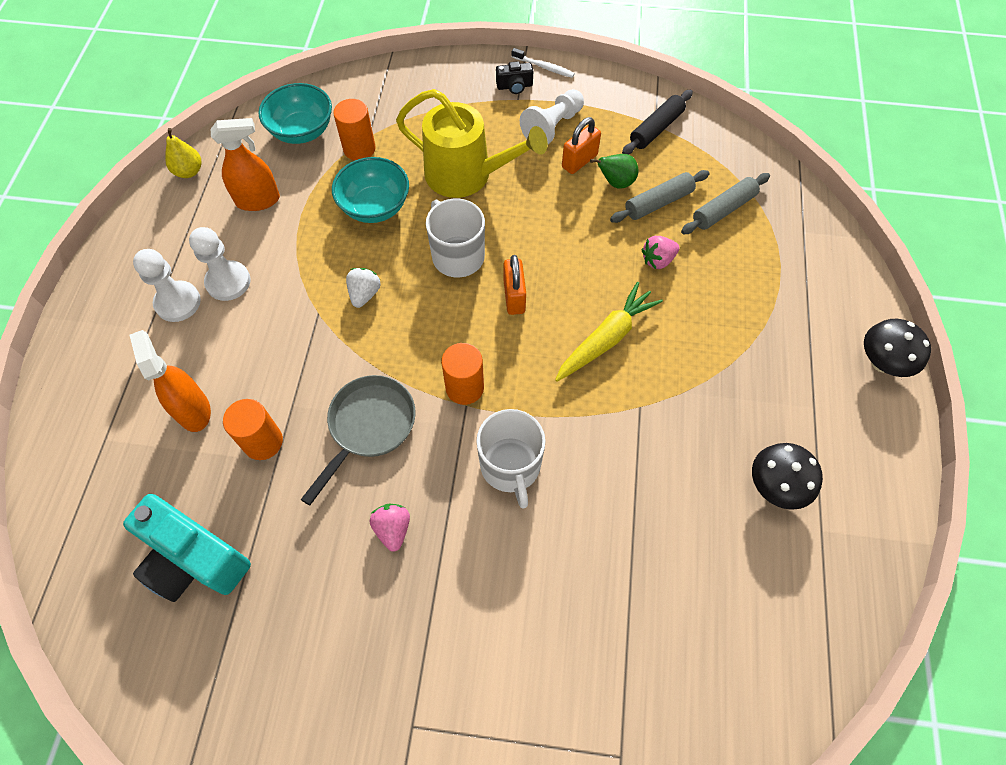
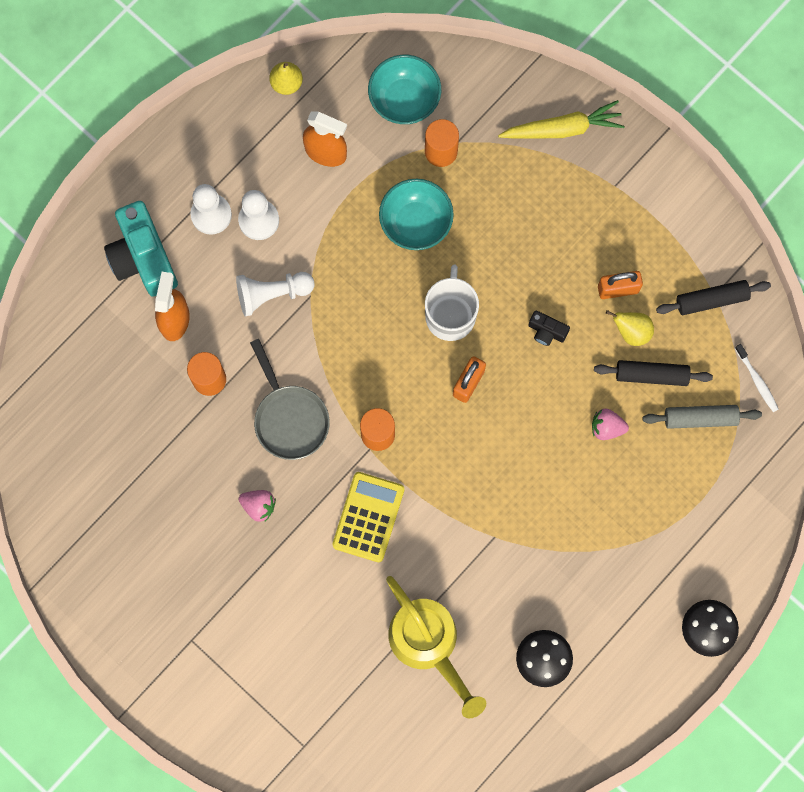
camera: 35 degrees right, 15 degrees up
turquoise camera [123,494,251,602] -> turquoise camera moved to [104,201,178,297]
grey pan [301,375,416,505] -> grey pan turned 90 degrees clockwise [250,339,330,460]
white strawberry [346,268,381,308] -> none
pink strawberry [370,504,410,552] -> pink strawberry turned 90 degrees clockwise [239,490,276,522]
yellow watering can [396,89,548,198] -> yellow watering can moved to [386,576,486,719]
white mug [476,409,546,509] -> yellow calculator [332,472,404,562]
black camera [496,61,533,94] -> black camera moved to [528,311,570,346]
white toothbrush [512,48,575,78] -> white toothbrush moved to [735,344,778,412]
white pawn [520,89,584,144] -> white pawn moved to [236,272,315,316]
yellow carrot [555,282,663,382] -> yellow carrot moved to [498,100,624,139]
green pear [590,154,638,189] -> yellow pear [606,310,654,346]
grey rolling pin [610,170,710,223] -> black rolling pin [594,360,713,386]

